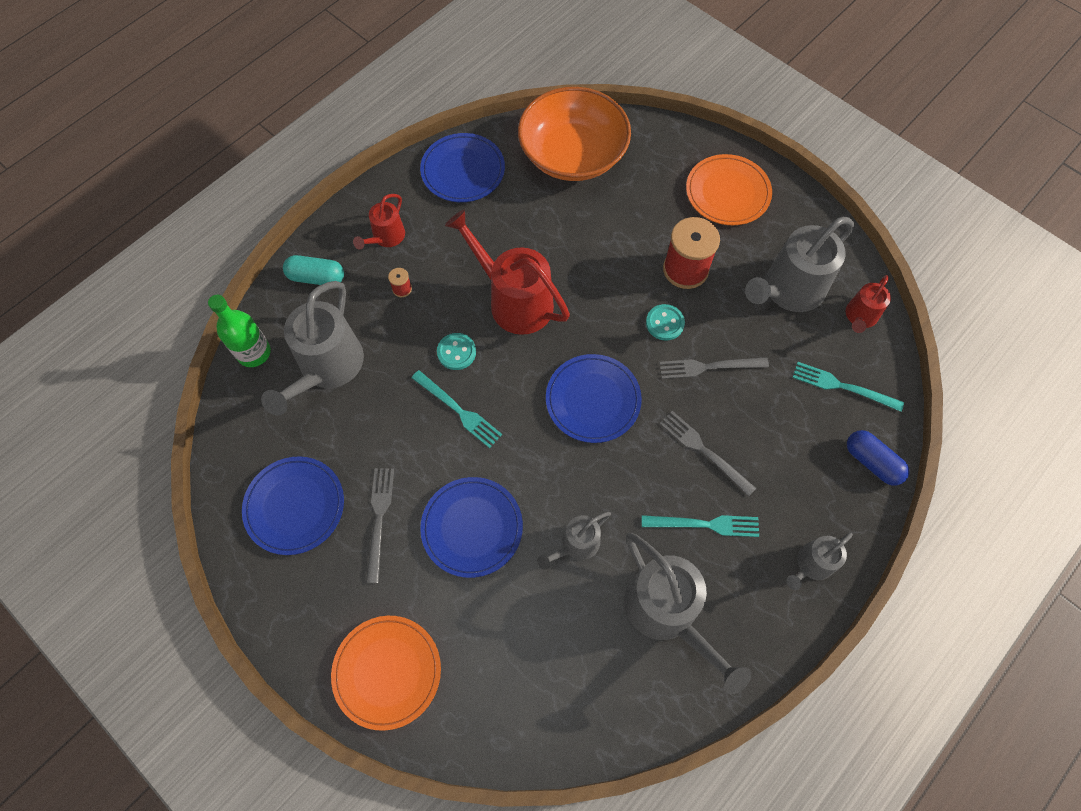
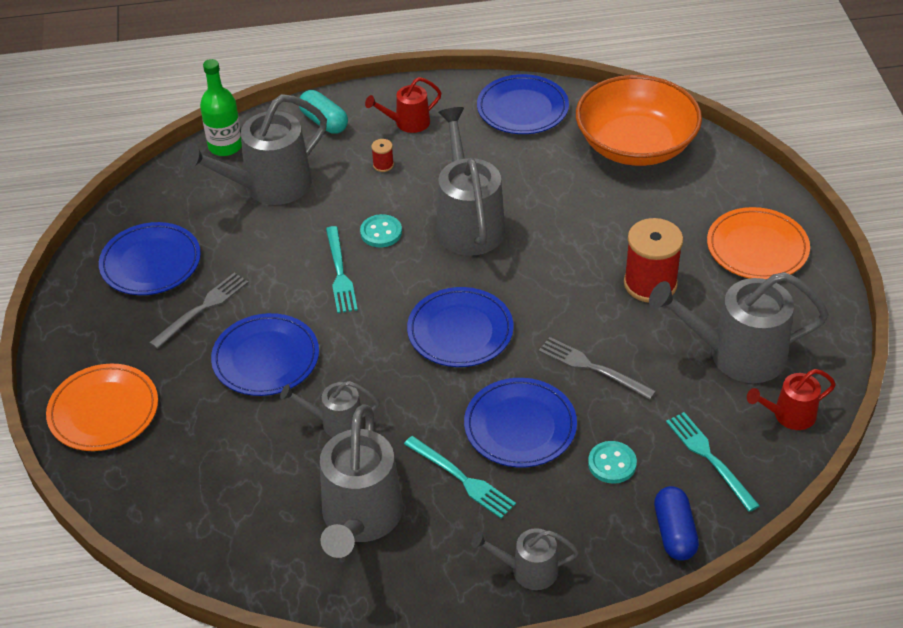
camera: 40 degrees right, 20 degrees down
red watering can [445,209,570,335] -> grey watering can [436,107,505,256]
turquoise button [646,304,685,341] -> turquoise button moved to [588,441,637,484]
grey fork [660,411,756,496] -> blue plate [464,378,577,467]

